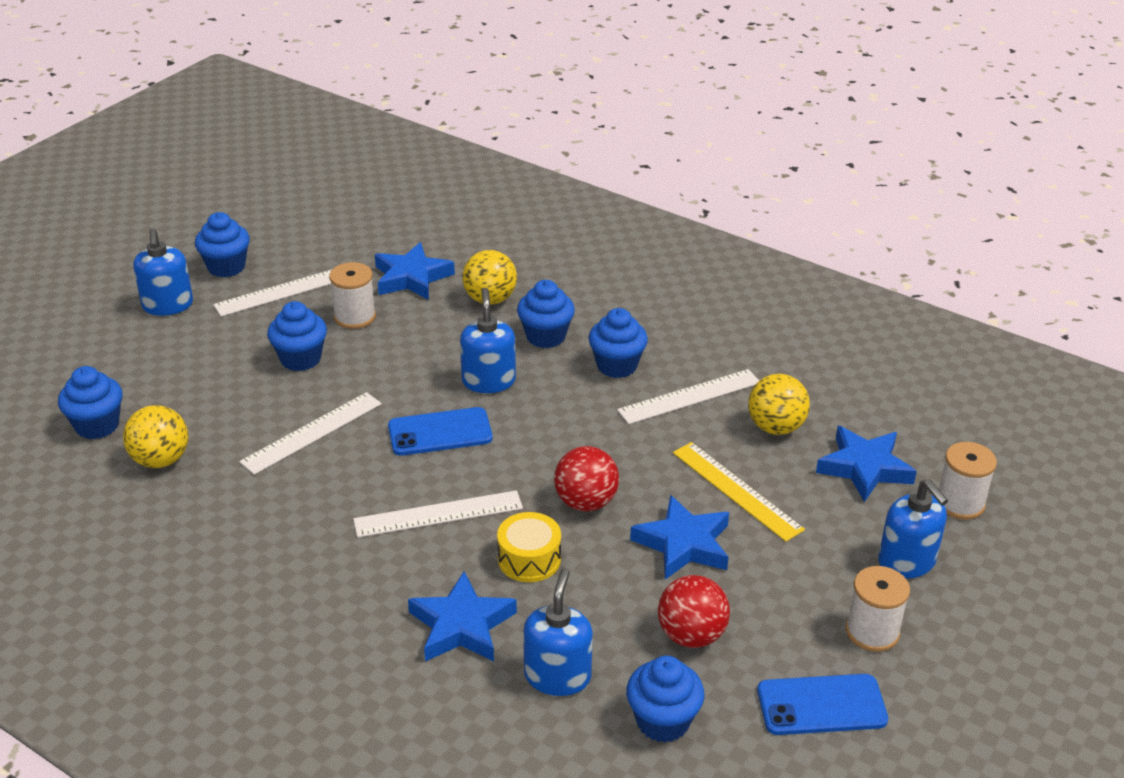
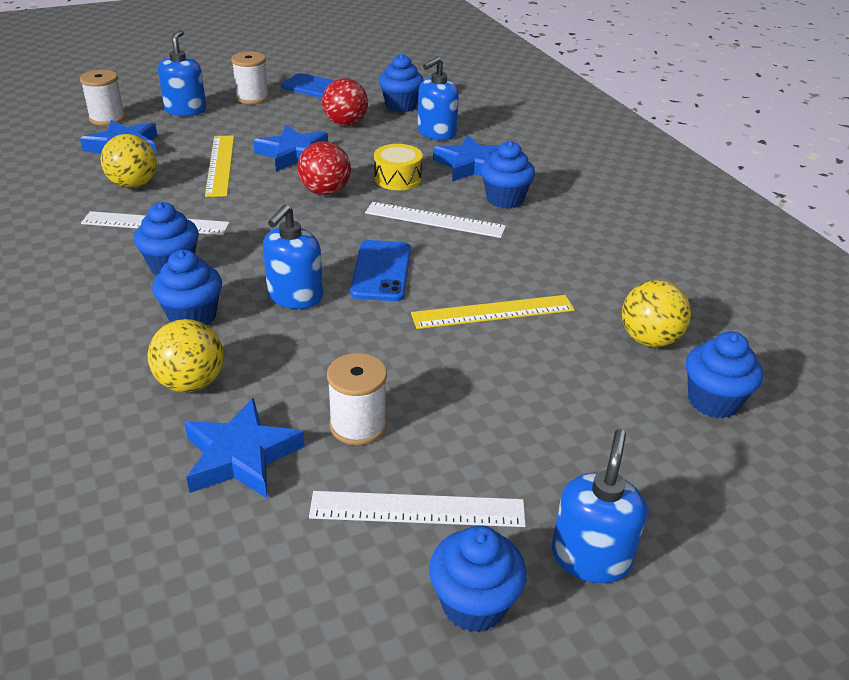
camera: 150 degrees left, 0 degrees up
white ruler [239,392,382,475] -> yellow ruler [411,295,575,329]
blue cupcake [267,301,327,371] -> blue cupcake moved to [481,141,535,209]
blue phone [388,407,493,456] -> blue phone turned 75 degrees clockwise [350,240,411,301]

